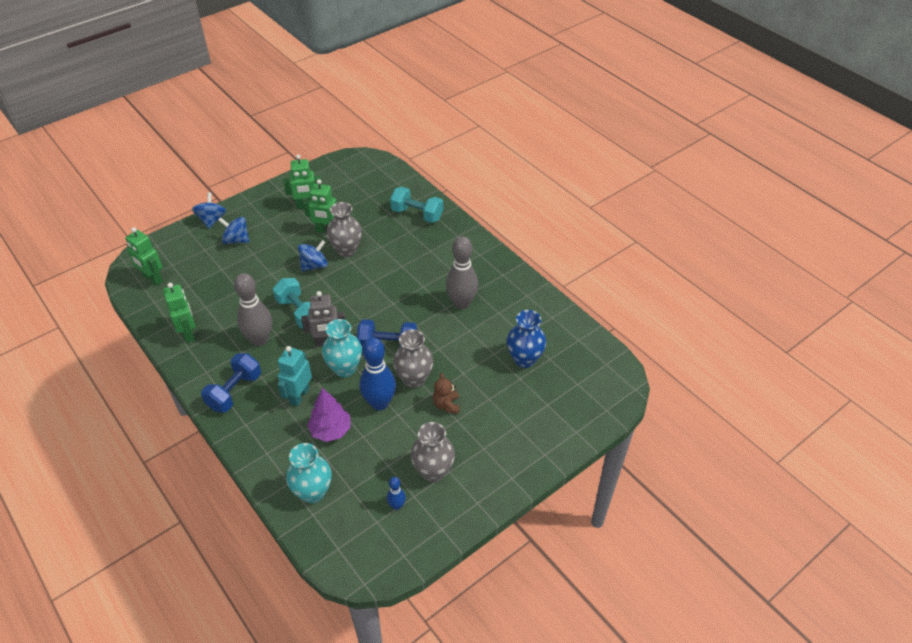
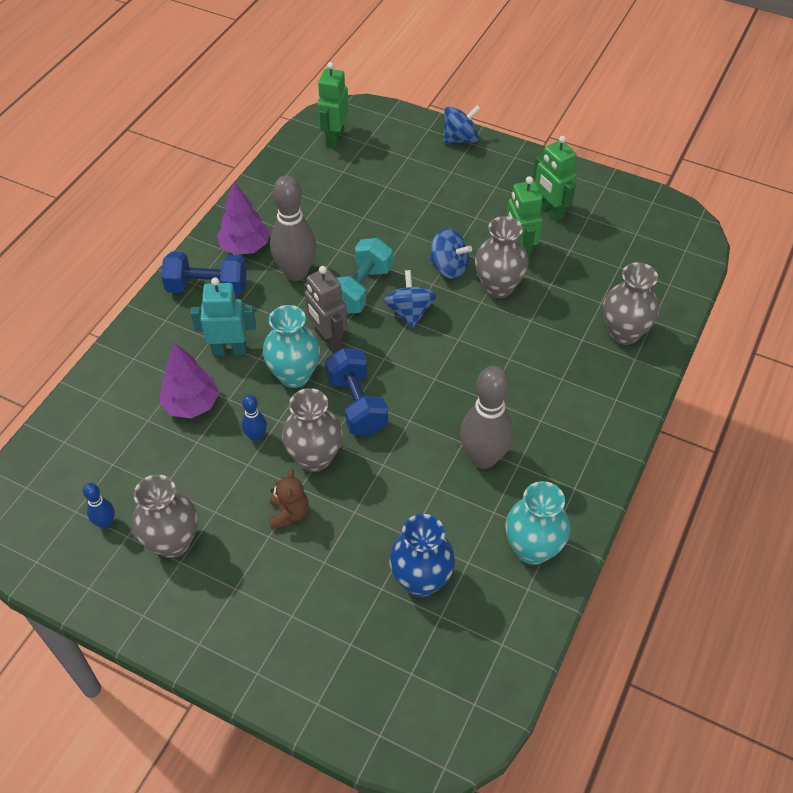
camera: 65 degrees right, 5 degrees up
green robot [163,283,195,343] -> none
blue spinning top [218,217,250,244] -> blue spinning top moved to [384,270,436,328]
turquoise vase [286,443,332,503] -> turquoise vase moved to [505,481,570,565]
blue bowling pin [360,337,396,411] -> blue bowling pin [242,395,267,442], size x0.48
turquoise dumbbell [390,187,443,223] -> grey vase [603,262,659,345]
brown teddy bear [433,373,460,414] -> brown teddy bear turned 120 degrees clockwise [268,469,309,529]
none -> purple tree [217,182,269,255]

